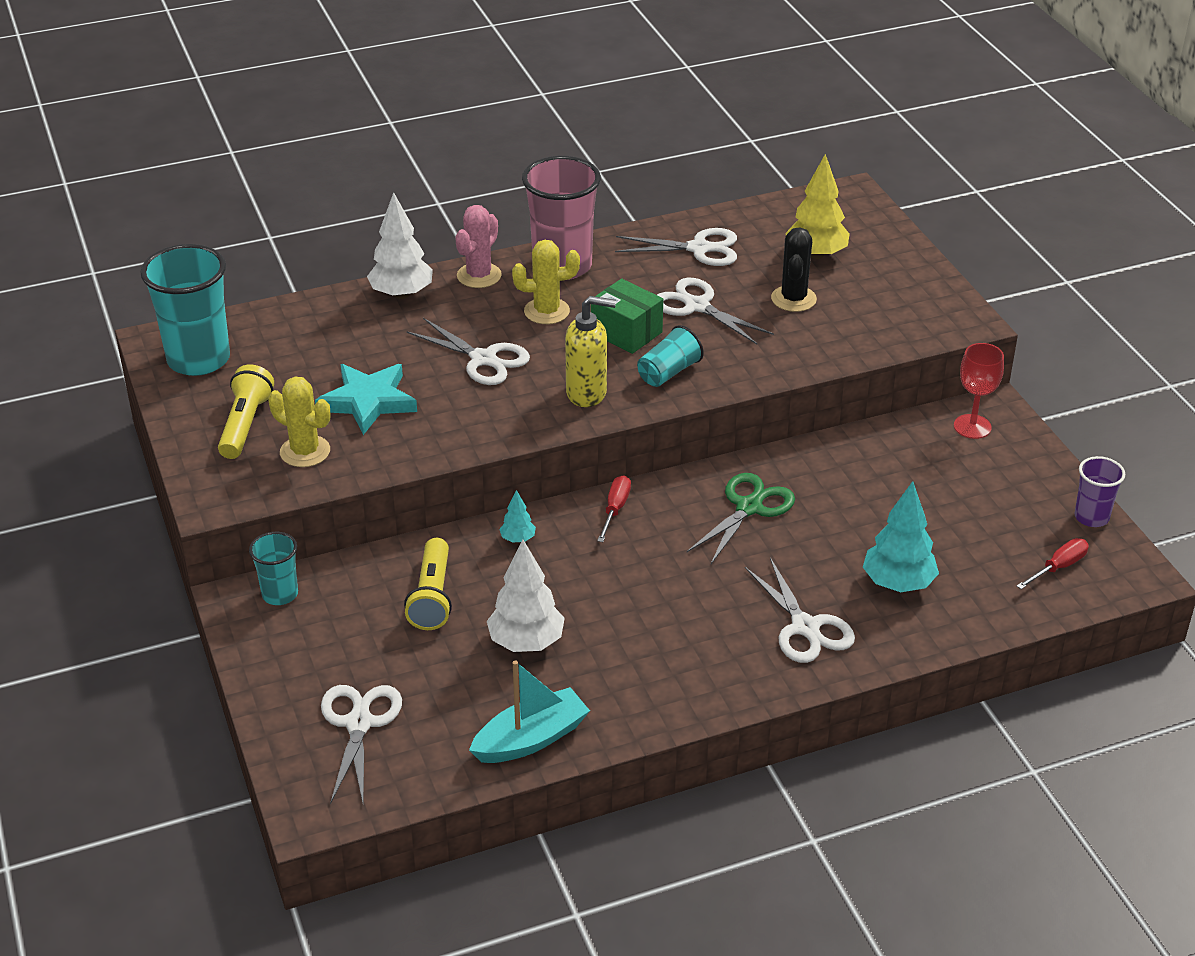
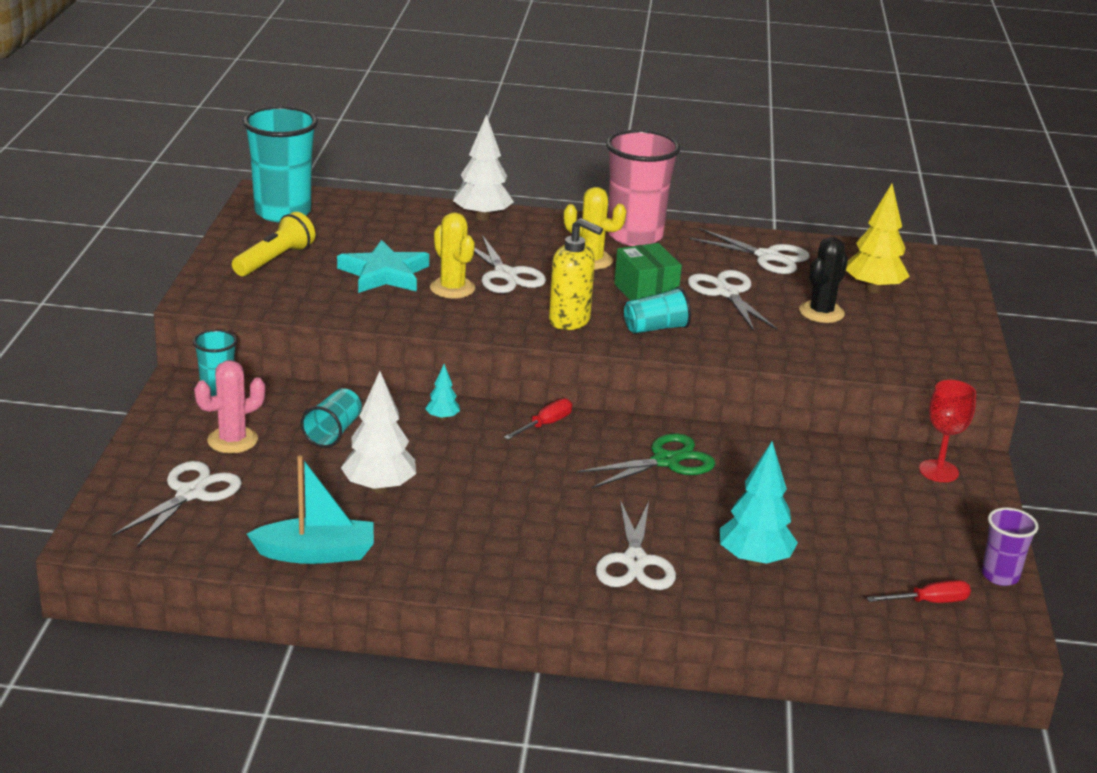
camera: 25 degrees right, 10 degrees down
yellow cactus [268,377,330,467] -> yellow cactus moved to [430,212,475,299]
yellow flashlight [404,538,452,630] -> turquoise cup [301,388,362,448]
pink cactus [455,205,502,288] -> pink cactus moved to [194,360,265,454]

